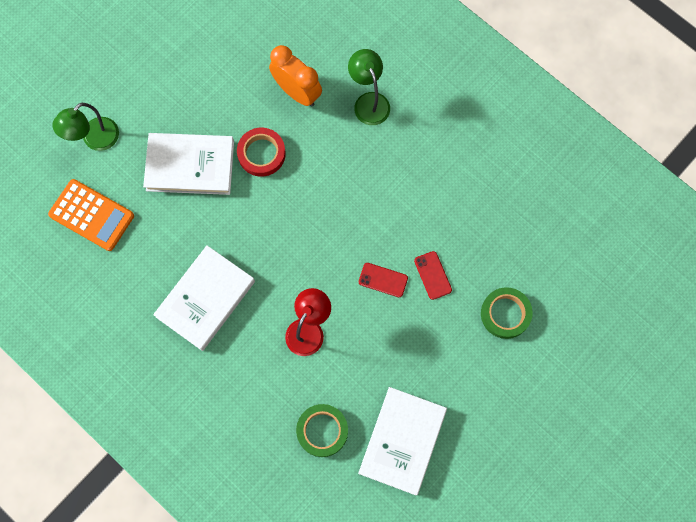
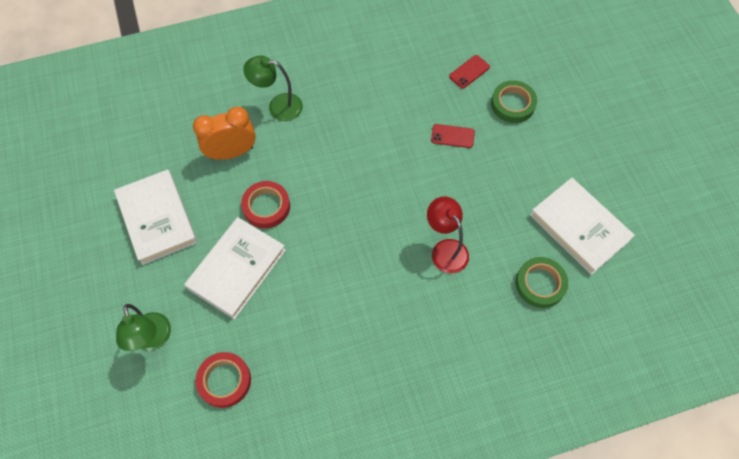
camera: 60 degrees left, 10 degrees down
orange calculator [48,179,134,251] -> red tape [195,352,251,408]
white book [153,245,255,351] -> white book moved to [114,169,197,265]
red phone [359,263,408,297] -> red phone moved to [449,55,490,88]

